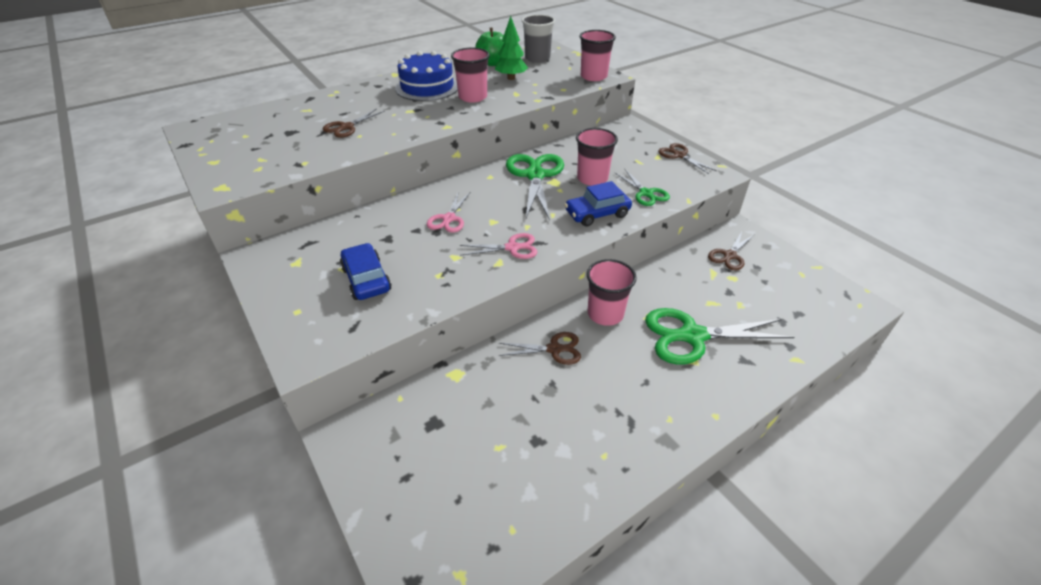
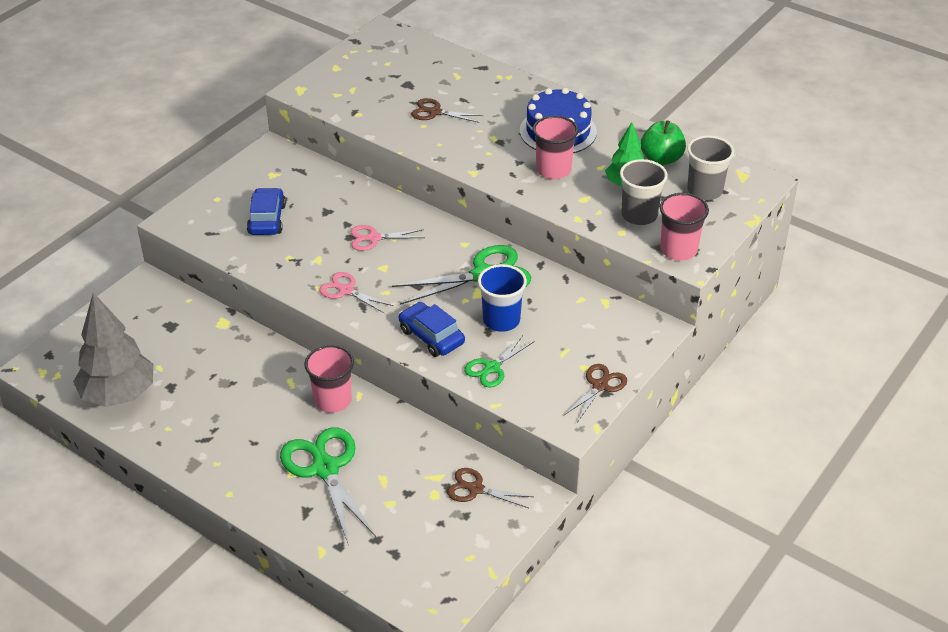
camera: 70 degrees right, 0 degrees up
blue car [340,243,392,300] -> blue car turned 45 degrees counterclockwise [247,188,286,235]
pink scissors [460,233,538,259] -> pink scissors turned 150 degrees clockwise [319,272,393,314]
brown scissors [499,332,581,365] -> none
pink cup [576,128,618,186] -> blue cup [478,264,527,332]
none -> grey tree [73,293,154,407]
none -> grey cup [620,159,668,225]

